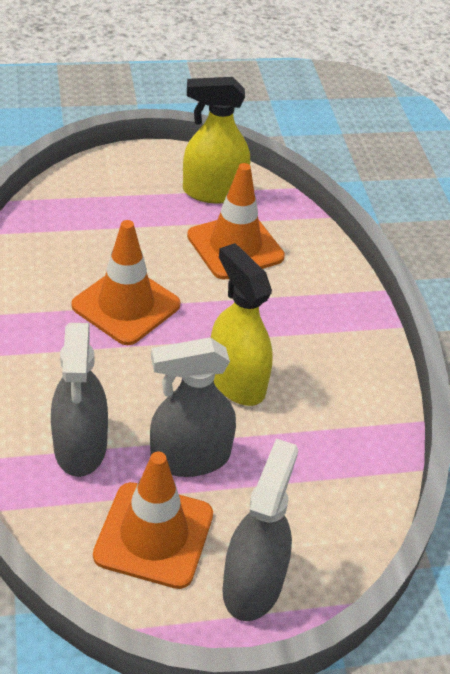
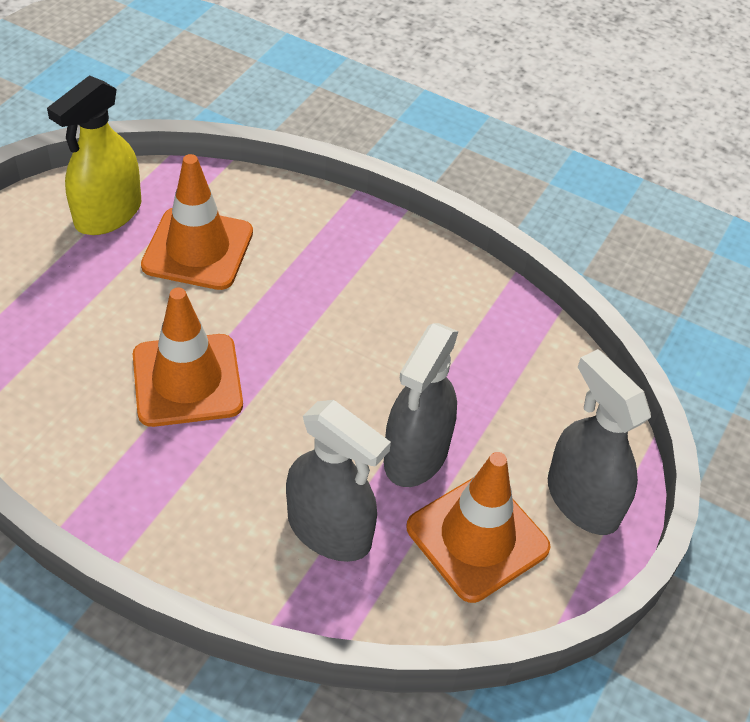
camera: 50 degrees left, 5 degrees up
yellow spray bottle [211,243,273,406] -> none

